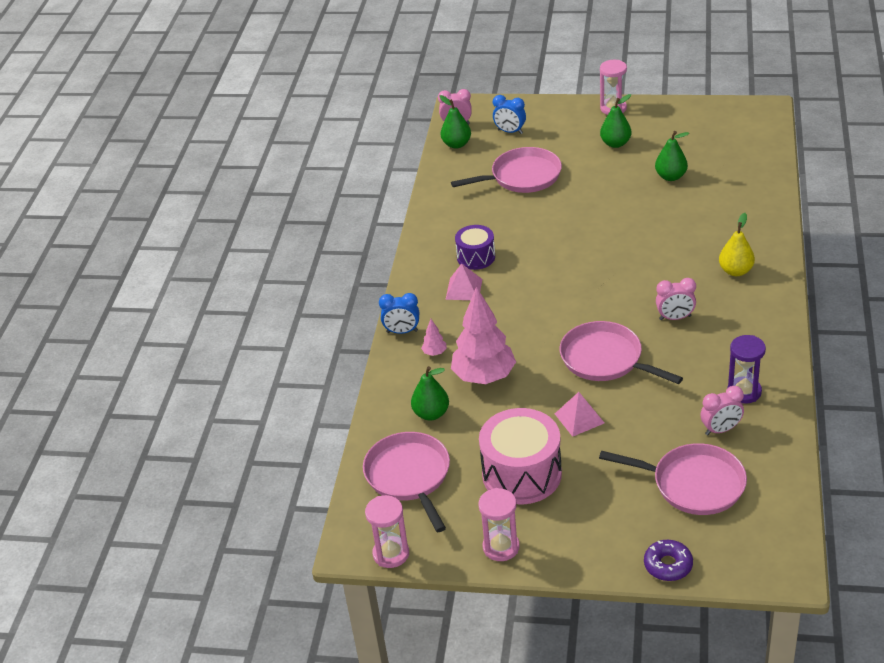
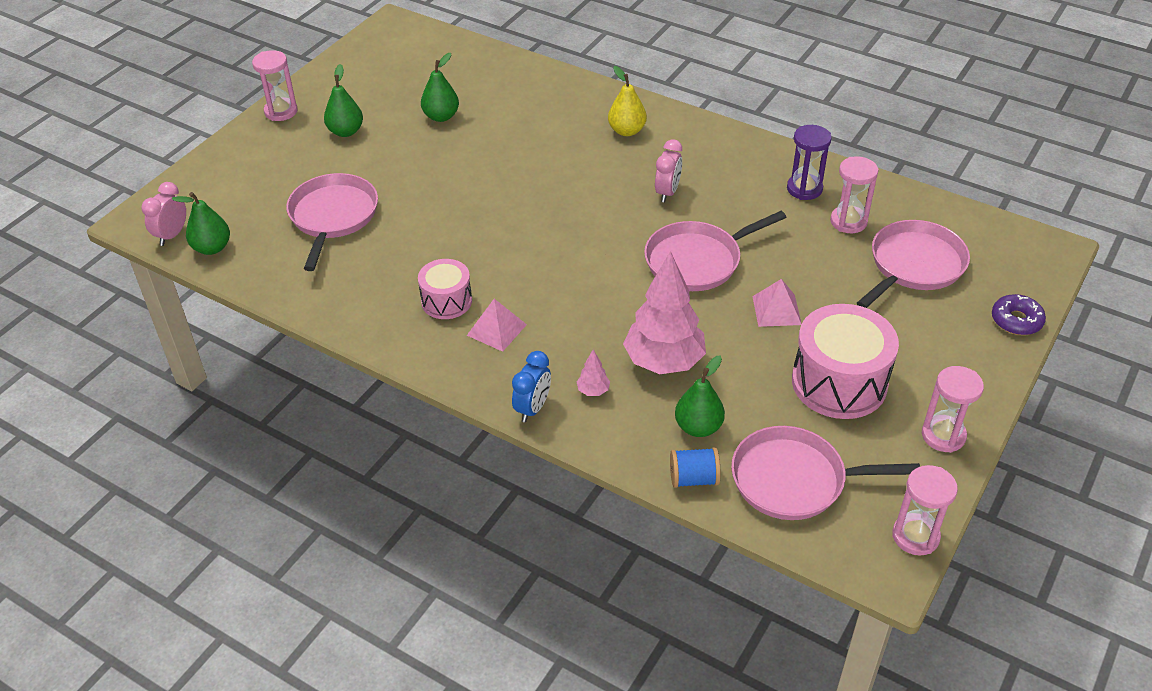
camera: 70 degrees left, 5 degrees up
purple drum [455,225,495,270] -> pink drum [418,259,472,319]
blue clock [493,95,526,134] -> none
pink clock [700,386,744,435] -> pink hourglass [830,157,879,233]
none -> blue spool [670,447,721,488]

